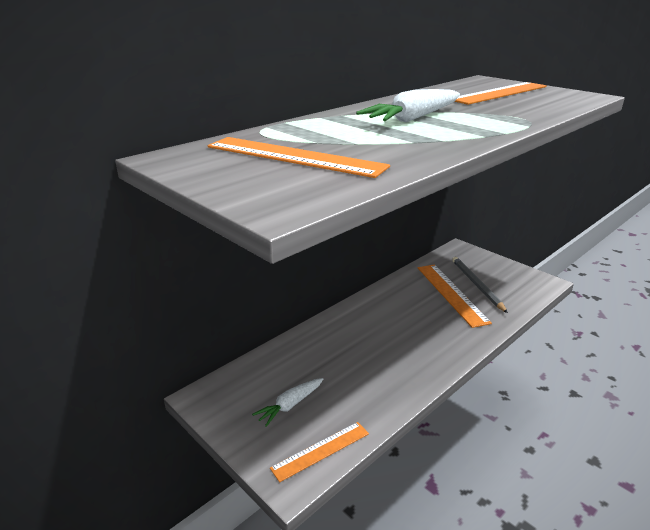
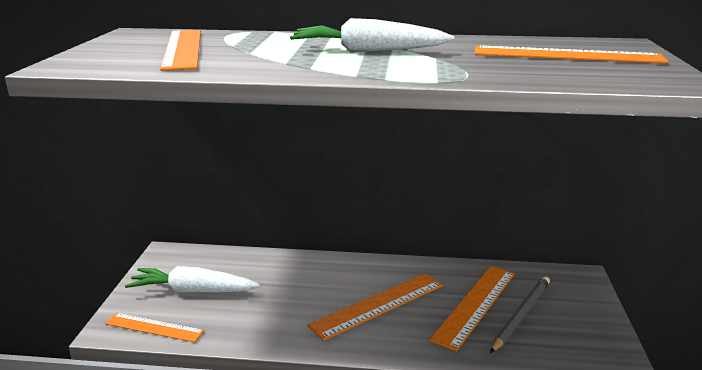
camera: 50 degrees right, 5 degrees down
white carrot [252,378,323,427] -> white carrot [125,266,261,293], size x1.63
none -> orange ruler [307,274,443,341]

